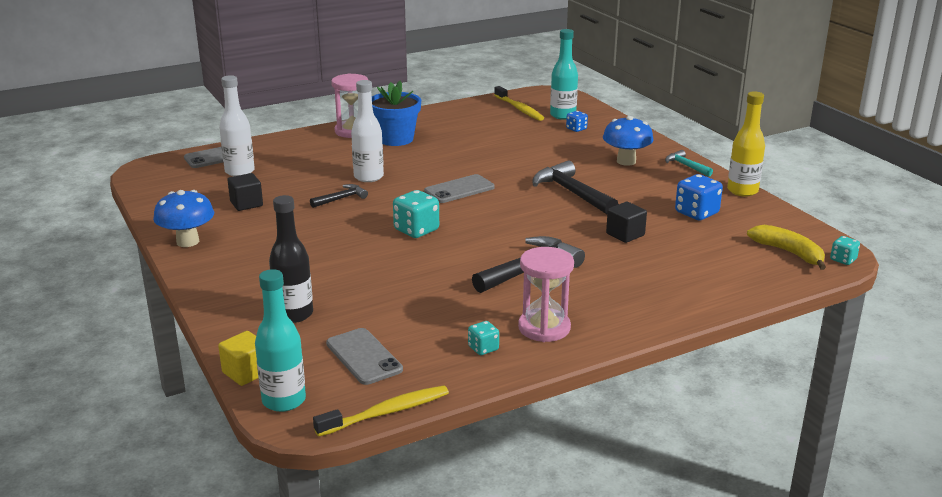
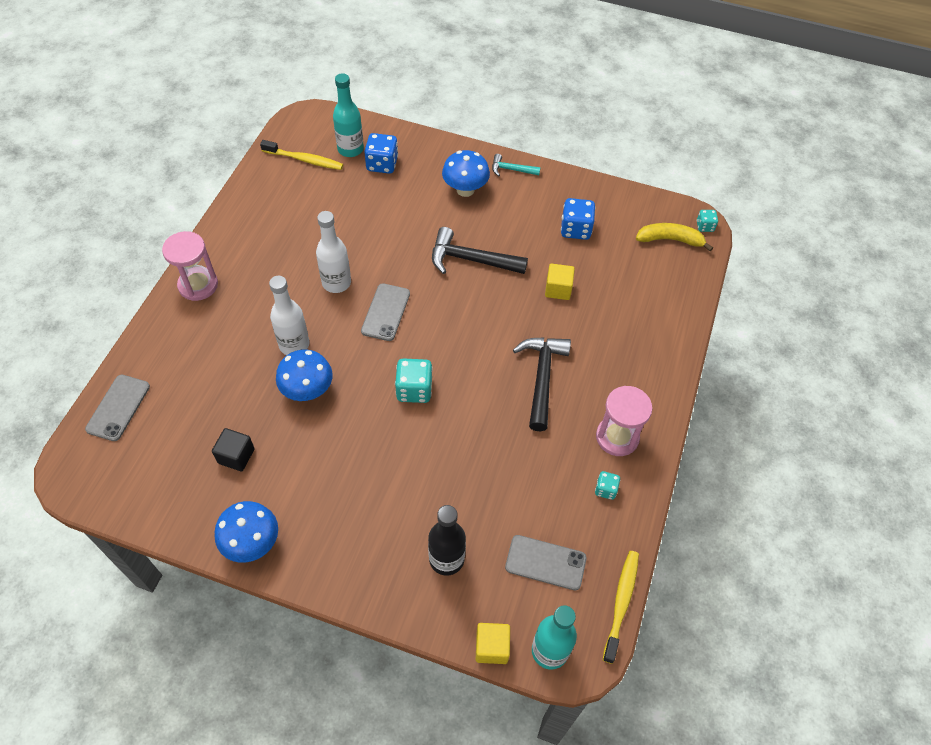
camera: 45 degrees left, 30 degrees up
white bottle [219,75,255,176] -> white bottle moved to [316,211,351,293]
black hammer [310,184,368,208] -> blue mushroom [276,349,333,401]
blue flower pot [372,81,421,146] -> none
blue dice [566,111,588,132] -> blue dice [364,133,398,174], size x1.77
black cube [606,202,647,243] -> yellow cube [545,264,575,300]
yellow bottle [727,92,765,197] -> none

